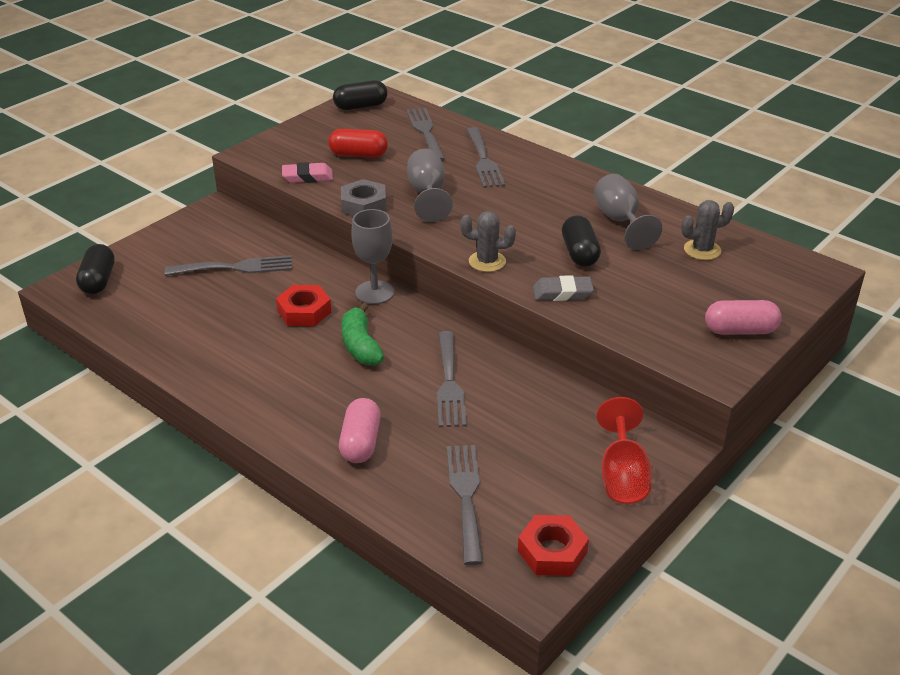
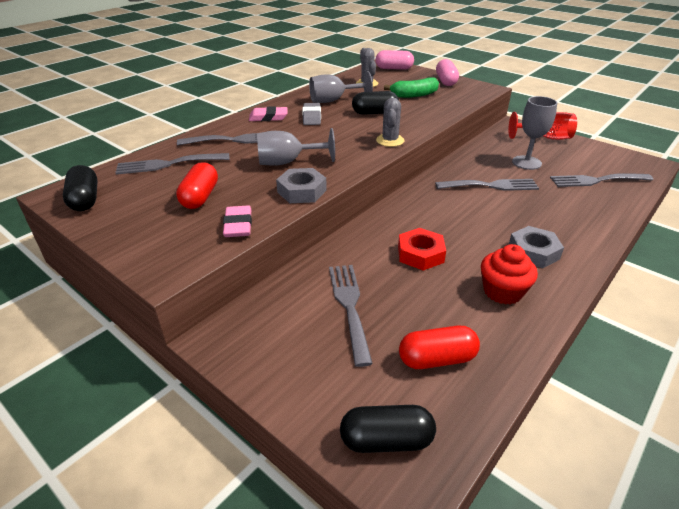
camera: 90 degrees left, 0 degrees up
pink capsule [339,398,381,463] -> pink capsule moved to [375,50,414,70]
green banana [342,303,384,366] -> green banana moved to [384,77,439,98]
grey goblet [351,209,394,304] -> grey goblet moved to [512,96,557,170]
red nut [518,515,589,576] -> none
grey eraser [533,275,594,301] -> grey eraser moved to [302,103,321,125]
none -> pink eraser [249,106,288,121]
none -> red capsule [399,326,480,369]
none -> red cupcake [481,244,538,305]
none -> grey nut [509,226,564,268]

